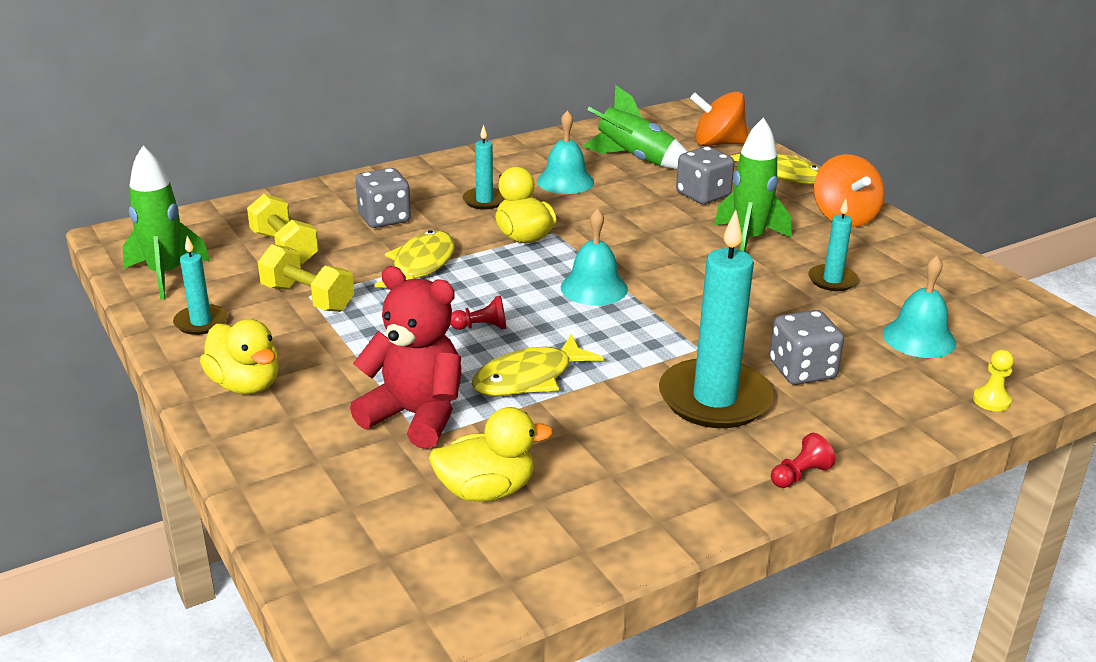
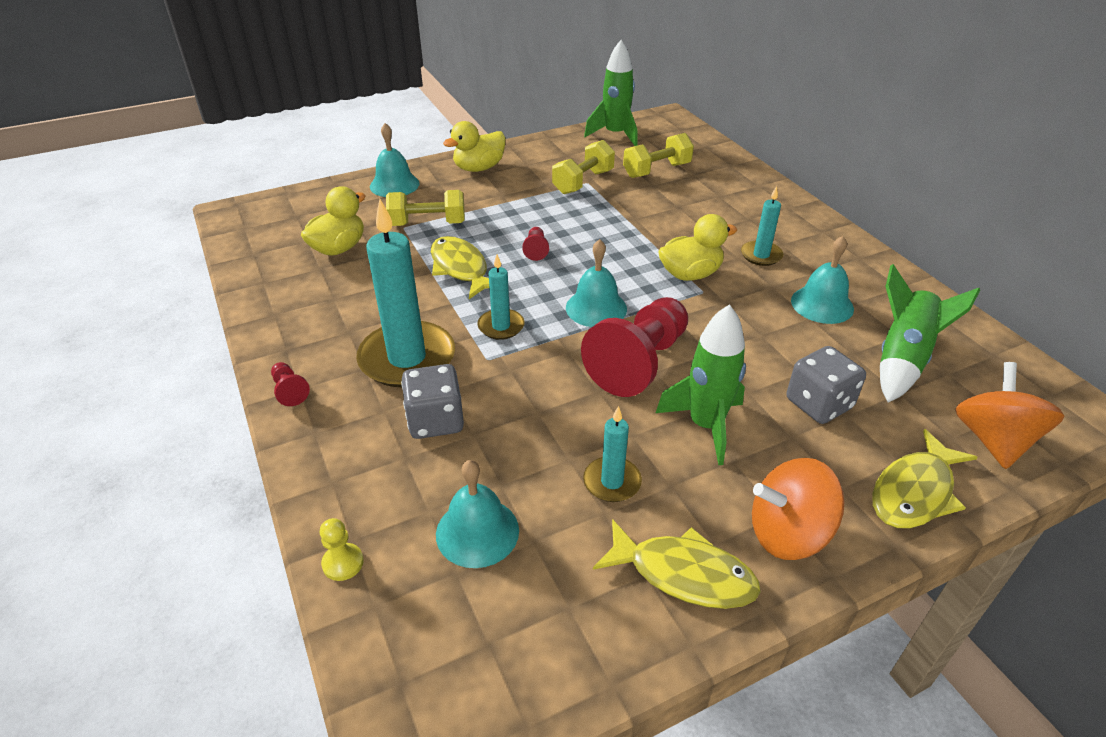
camera: 95 degrees right, 10 degrees up
turquoise candle [173,236,228,335] -> turquoise candle moved to [477,255,524,340]
red teddy bear [350,266,461,449] -> yellow dumbbell [386,190,465,226]
grey dice [355,168,411,228] -> none
yellow fish [375,230,455,287] -> yellow fish moved to [593,519,761,609]
yellow duck [429,407,553,502] -> yellow duck turned 135 degrees counterclockwise [301,186,366,256]
none -> turquoise bell [370,123,419,197]
none -> red pawn [581,297,688,397]

